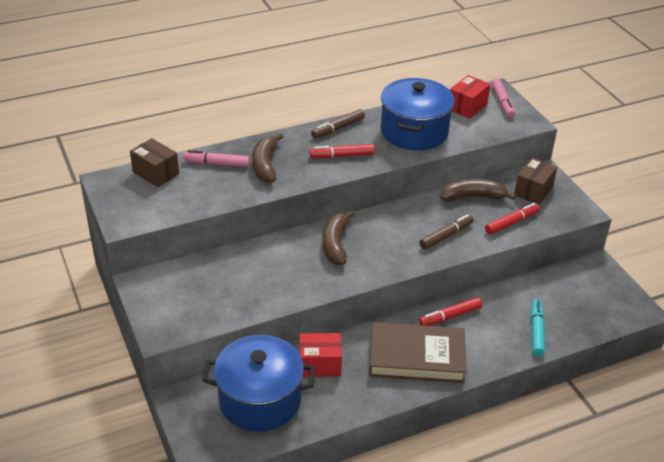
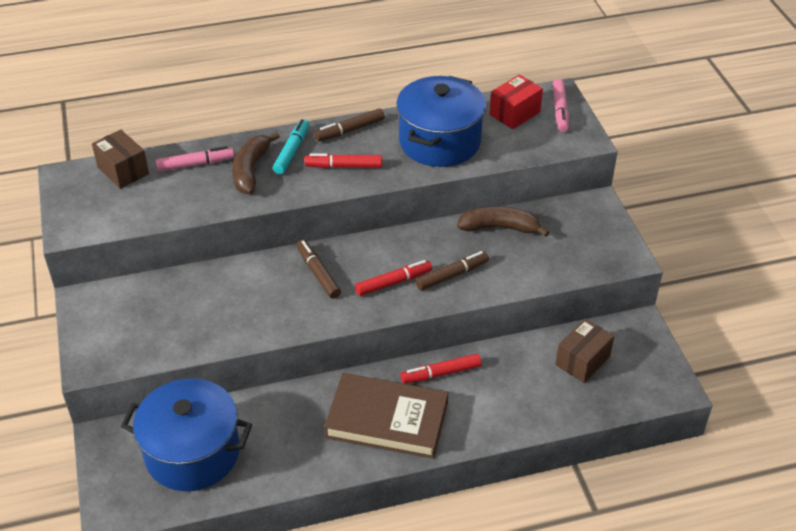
camera: 10 degrees right, 5 degrees up
pink marker [183,150,250,167] -> pink marker turned 150 degrees clockwise [156,146,234,172]
red box [299,333,342,377] -> none
brown banana [322,210,355,265] -> brown marker [296,240,341,299]
red marker [485,203,540,235] -> red marker moved to [355,260,432,296]
brown box [514,158,557,204] -> brown box moved to [555,319,614,383]
turquoise marker [531,299,545,356] -> turquoise marker moved to [273,119,309,174]

